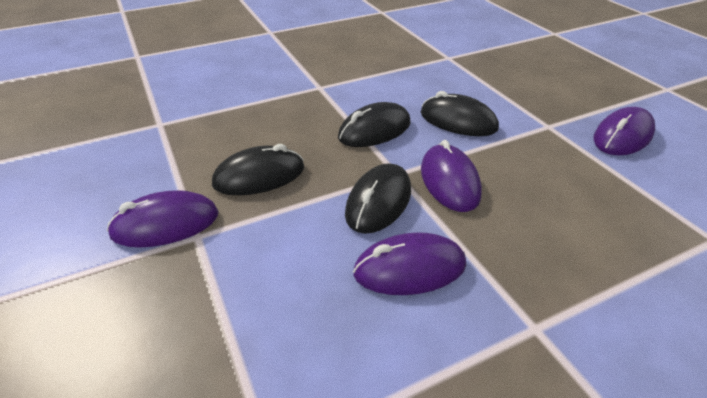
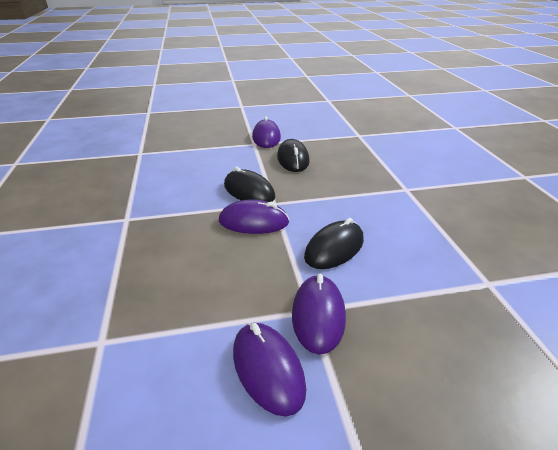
camera: 105 degrees right, 5 degrees down
black mouse [338,102,410,147] -> none
purple mouse [353,232,466,295] -> purple mouse moved to [292,274,346,355]

